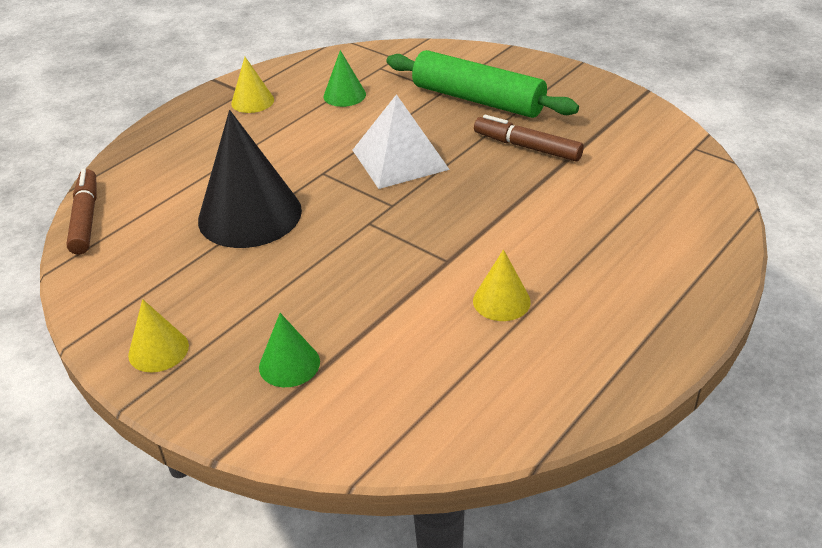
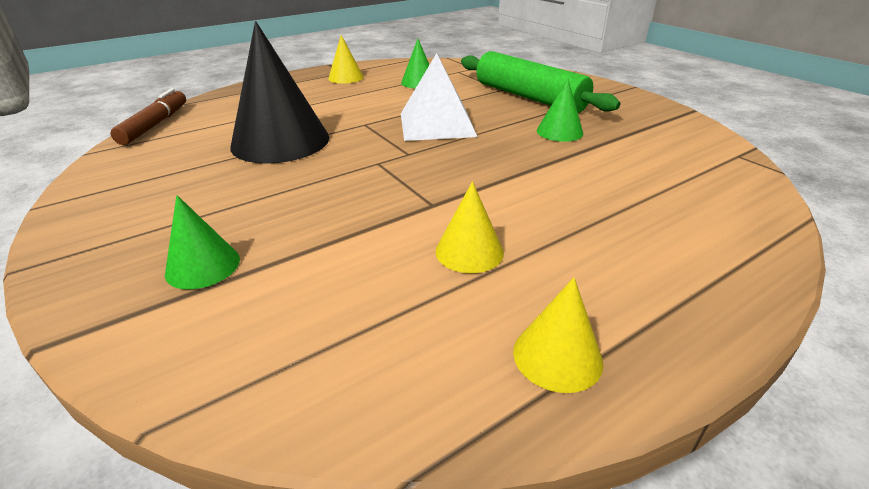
camera: 15 degrees right, 5 degrees down
yellow cone [128,299,189,372] -> yellow cone moved to [513,277,603,393]
brown marker [474,115,584,161] -> green cone [537,79,583,142]

